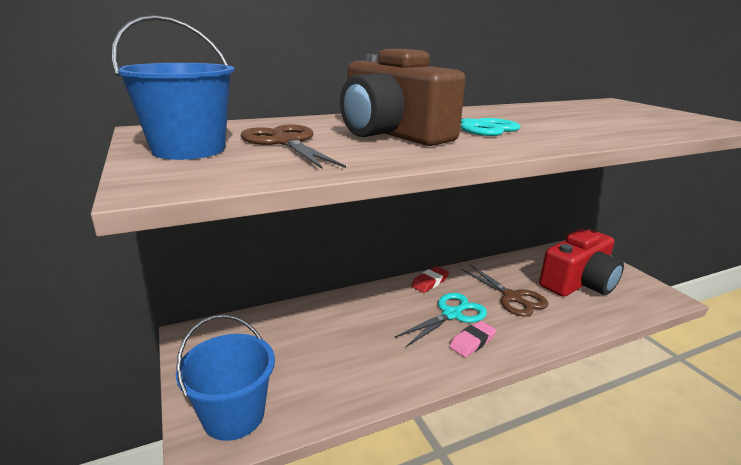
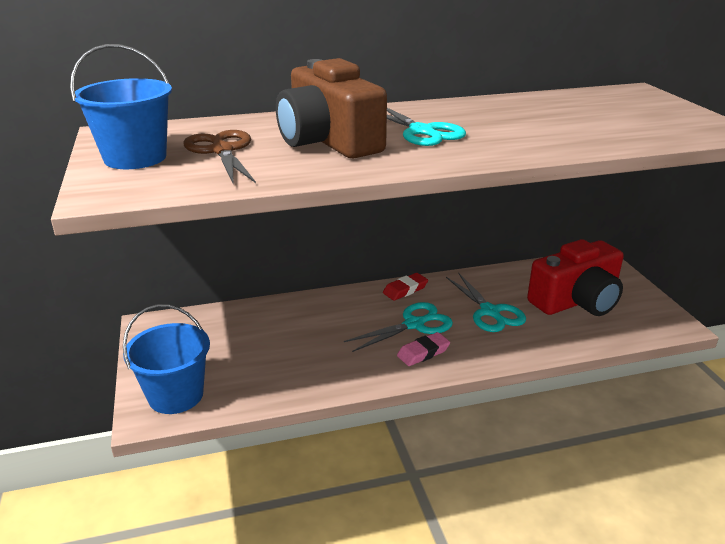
camera: 10 degrees right, 5 degrees up
brown scissors [461,264,549,317] -> turquoise scissors [446,273,526,332]

